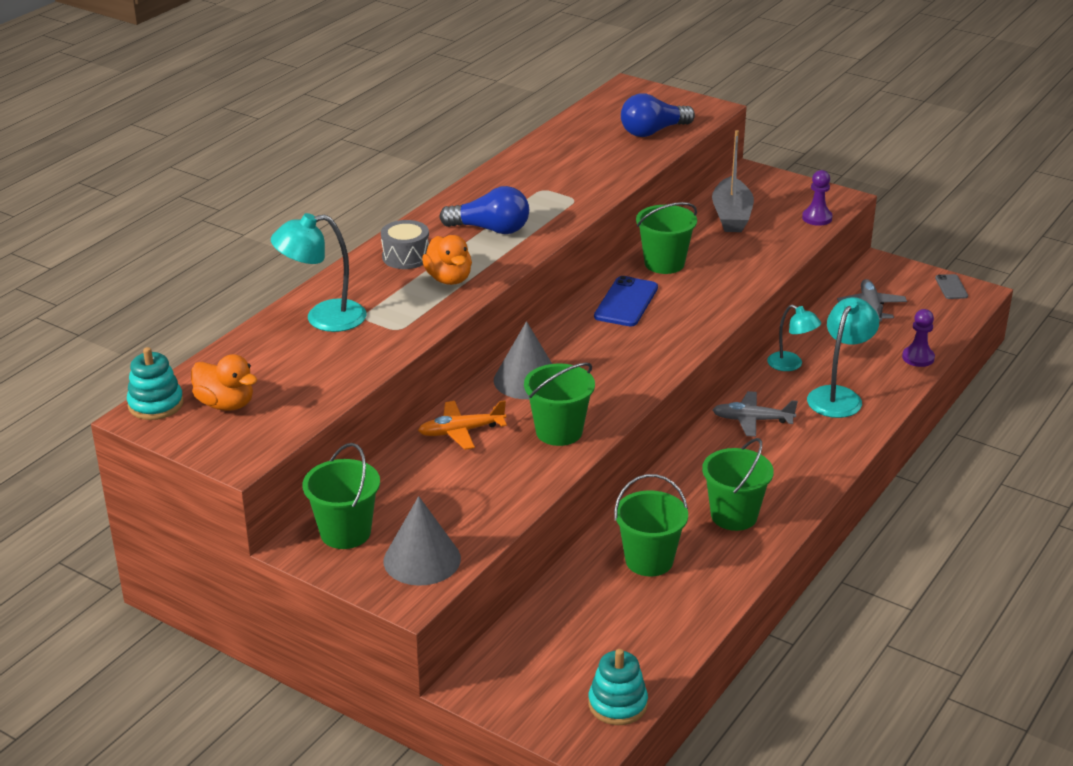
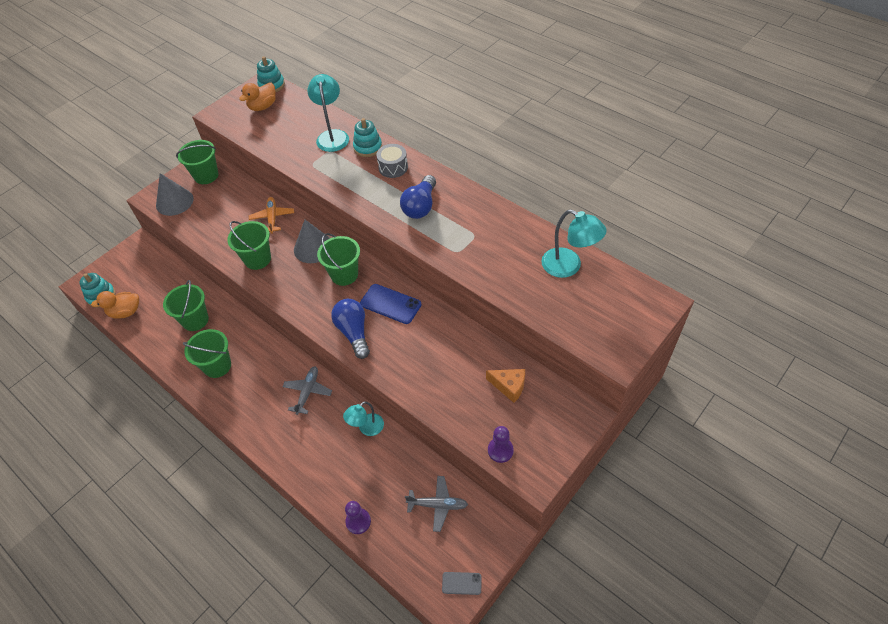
camera: 100 degrees right, 20 degrees up
orange duck [422,235,472,285] -> orange duck moved to [91,291,139,319]
blue light bulb [621,93,695,137] -> blue light bulb moved to [331,299,370,359]
green bucket [636,202,697,274] -> green bucket moved to [317,233,360,286]
grey boat [712,130,754,232] -> orange cheese [486,369,525,403]
turquoise lamp [807,297,879,418] -> turquoise lamp moved to [541,210,607,278]
none -> turquoise stacking toy [353,118,382,157]

